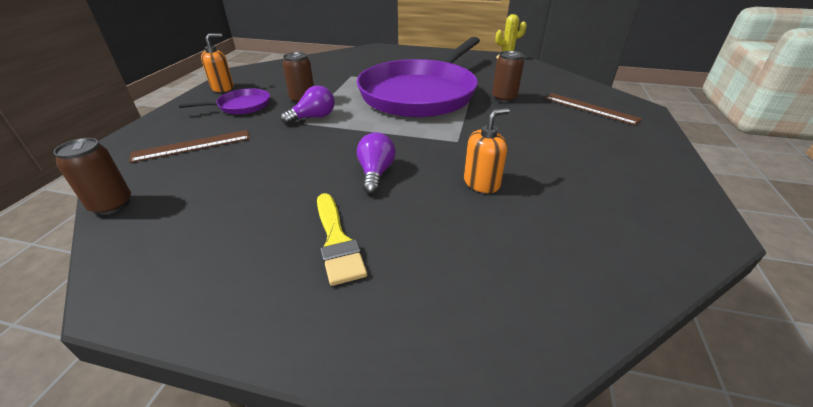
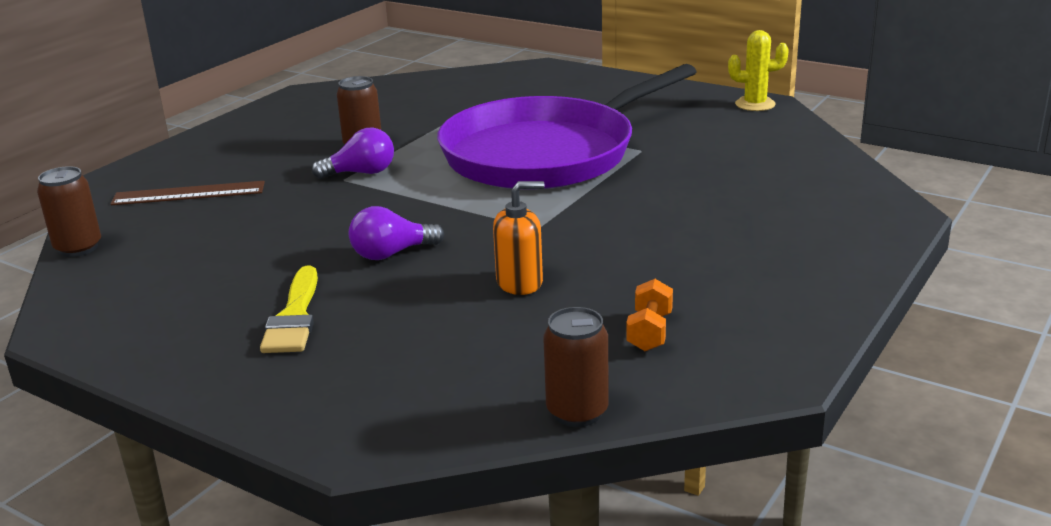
camera: 20 degrees right, 10 degrees down
purple pan [179,88,270,114] -> none
orange soap dispenser [201,34,234,92] -> none
purple light bulb [357,132,396,194] -> purple light bulb turned 135 degrees counterclockwise [349,206,444,260]
brown can [492,51,524,103] -> brown can moved to [543,307,609,427]
brown ruler [544,93,642,125] -> none
none -> orange dumbbell [626,279,673,351]

